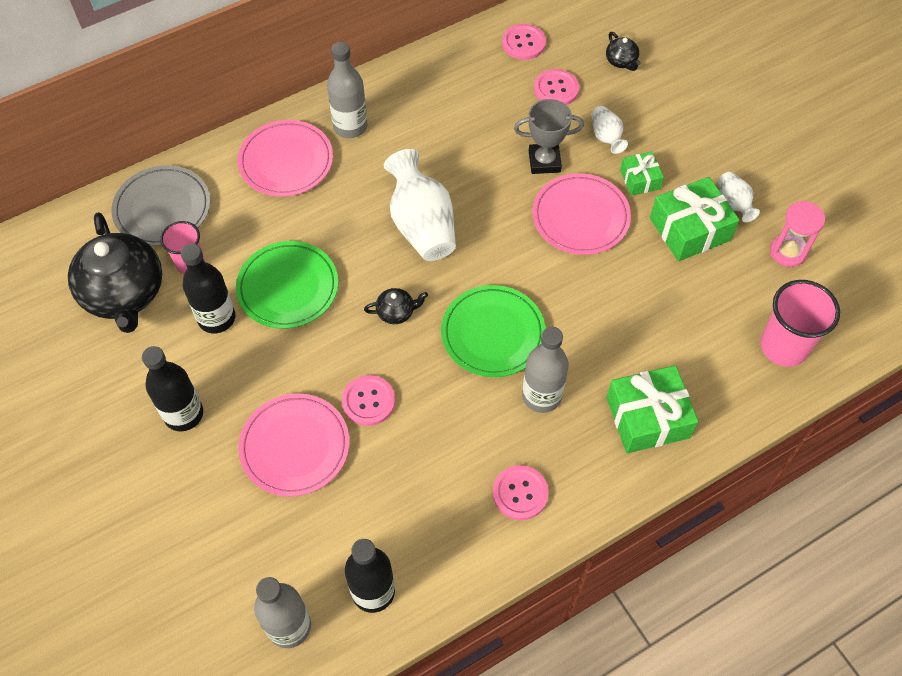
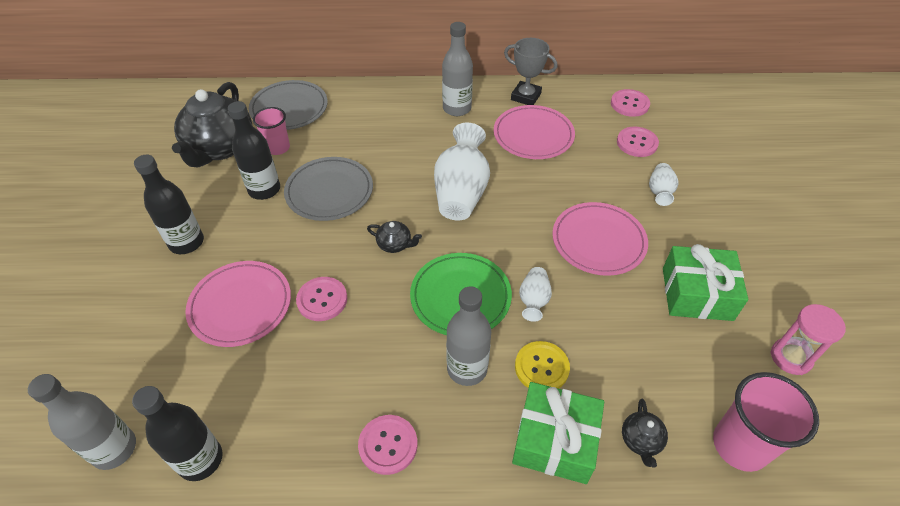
camera: 30 degrees right, 10 degrees down
green plate [236,241,338,329] -> grey plate [284,157,373,221]
pink plate [237,120,333,197] -> pink plate moved to [494,105,575,159]
grey trophy [514,99,584,174] -> grey trophy moved to [504,38,557,105]
black teapot [606,32,641,71] -> black teapot moved to [622,399,668,468]
green gift [620,152,664,196] -> none
white vase [718,172,760,223] -> white vase moved to [519,267,552,322]
none -> yellow button [515,341,570,389]

